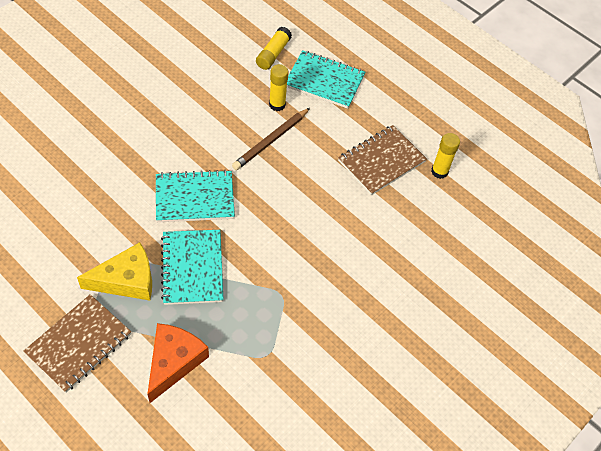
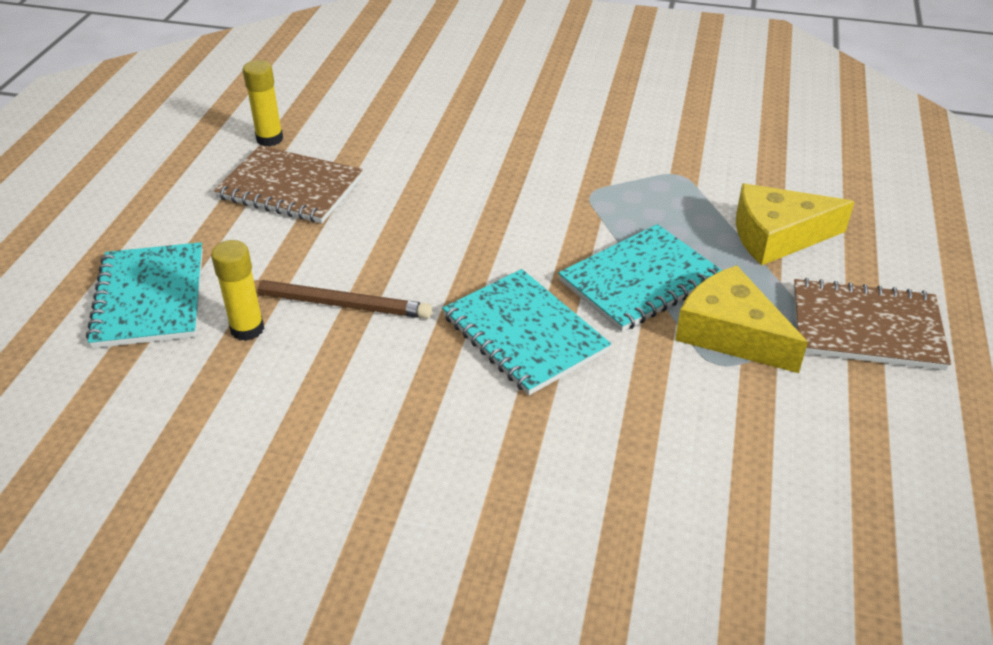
camera: 115 degrees left, 15 degrees down
orange cheese [147,323,209,403] -> yellow cheese [736,183,854,266]
yellow glue stick [256,27,292,70] -> none

